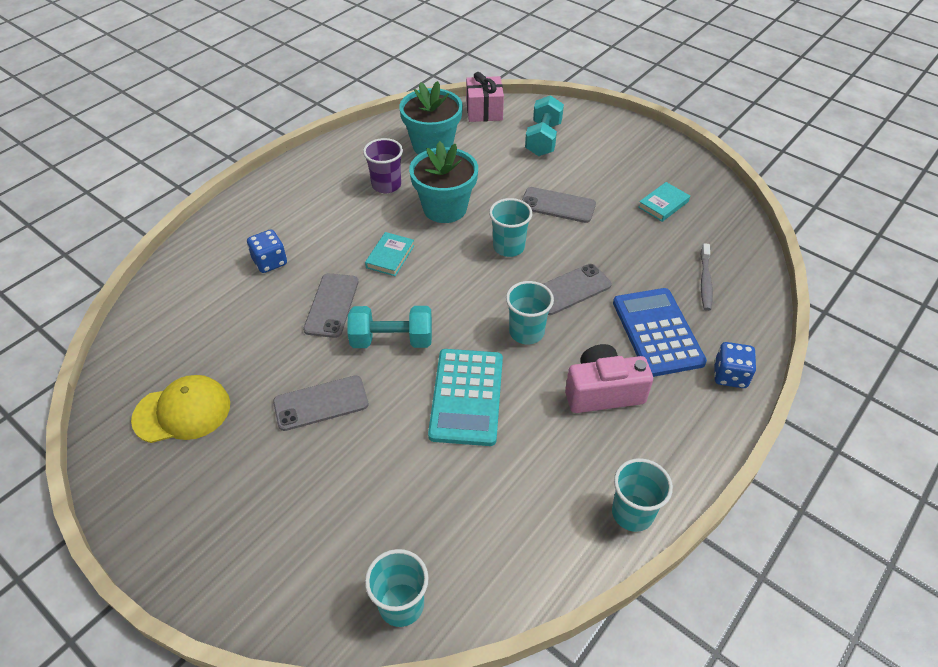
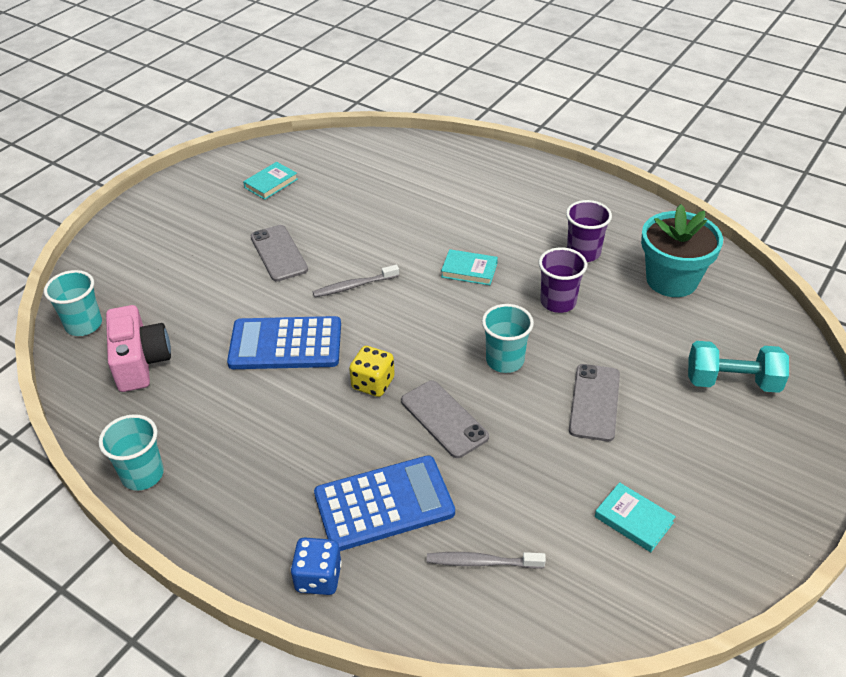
camera: 85 degrees right, 5 degrees down
yellow cap [131,375,230,443] -> turquoise book [243,162,298,200]
blue dice [247,230,287,273] -> none
grey phone [303,273,359,338] -> none
turquoise dumbbell [347,306,432,348] -> grey toothbrush [313,265,399,297]
turquoise flower pot [409,141,478,223] -> purple cup [539,247,587,313]
turquoise calculator [428,349,503,446] -> blue calculator [227,316,341,369]
pink gift [466,72,504,122] -> none
turquoise cup [506,281,554,344] -> yellow dice [349,346,395,397]
pink camera [565,344,653,413] -> pink camera moved to [106,305,171,392]

